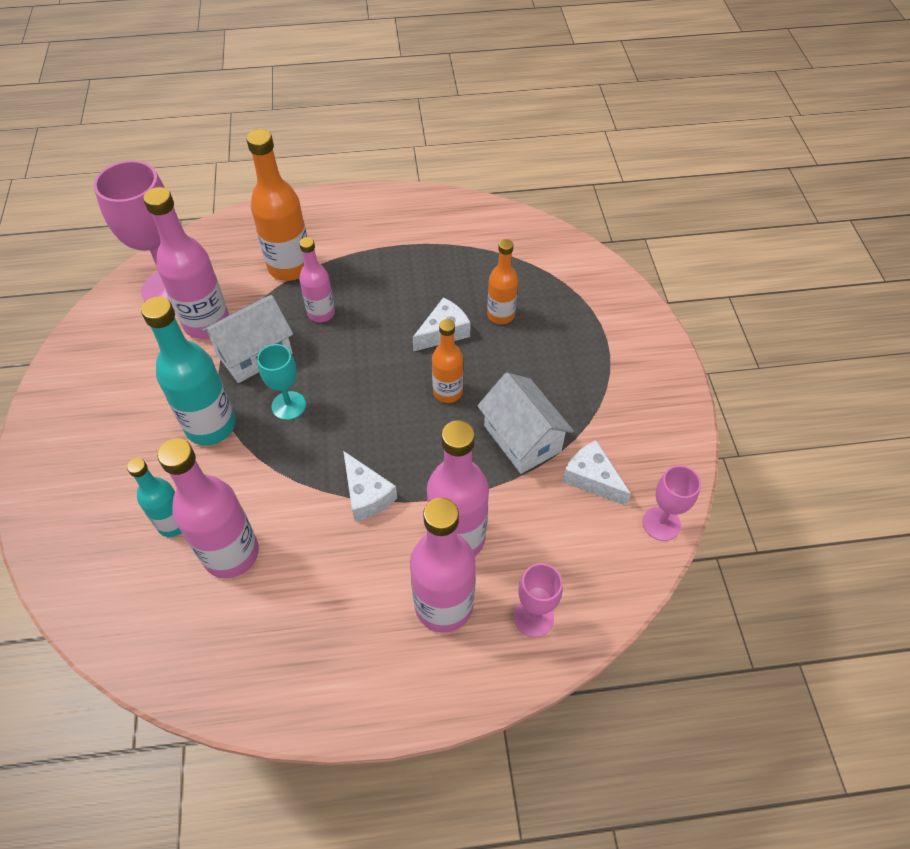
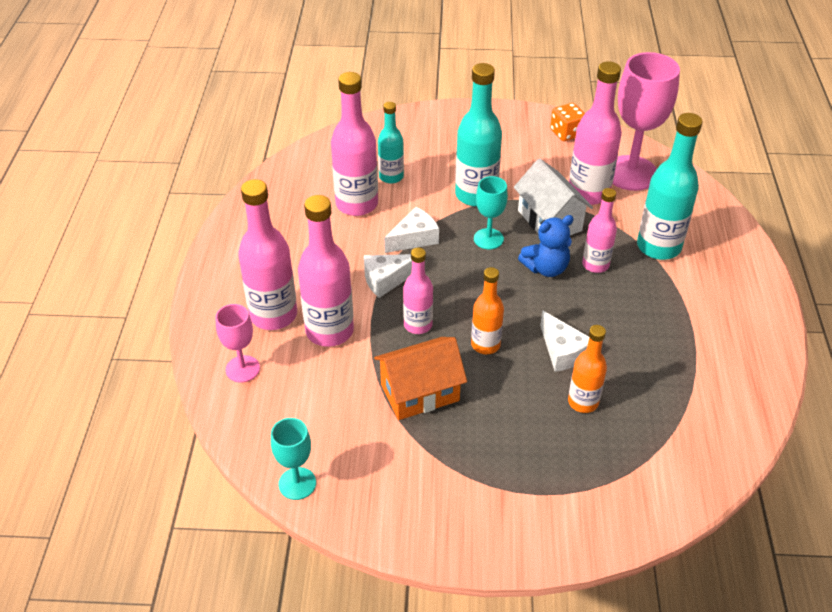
camera: 100 degrees right, 10 degrees down
orange bottle [246,129,307,281] -> turquoise bottle [637,113,703,260]
white house [477,373,574,474] -> orange house [374,337,467,420]
white cheese [562,440,631,506] -> white cheese moved to [384,207,439,253]
pink goblet [643,465,701,541] -> turquoise goblet [271,418,316,500]
none -> pink bottle [403,248,433,334]
none -> blue teddy bear [518,215,573,277]
none -> orange dice [550,103,585,141]

